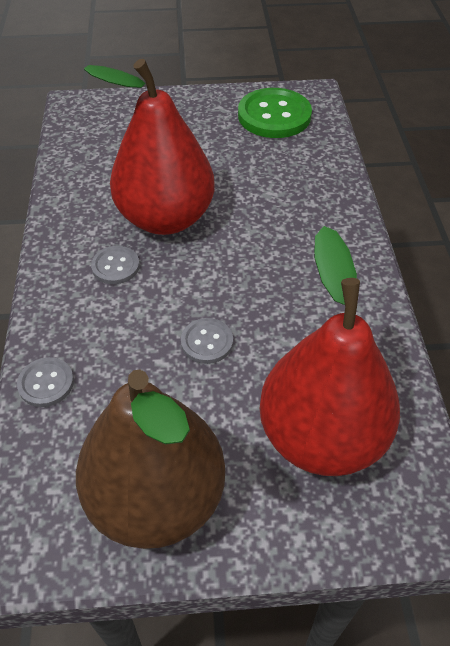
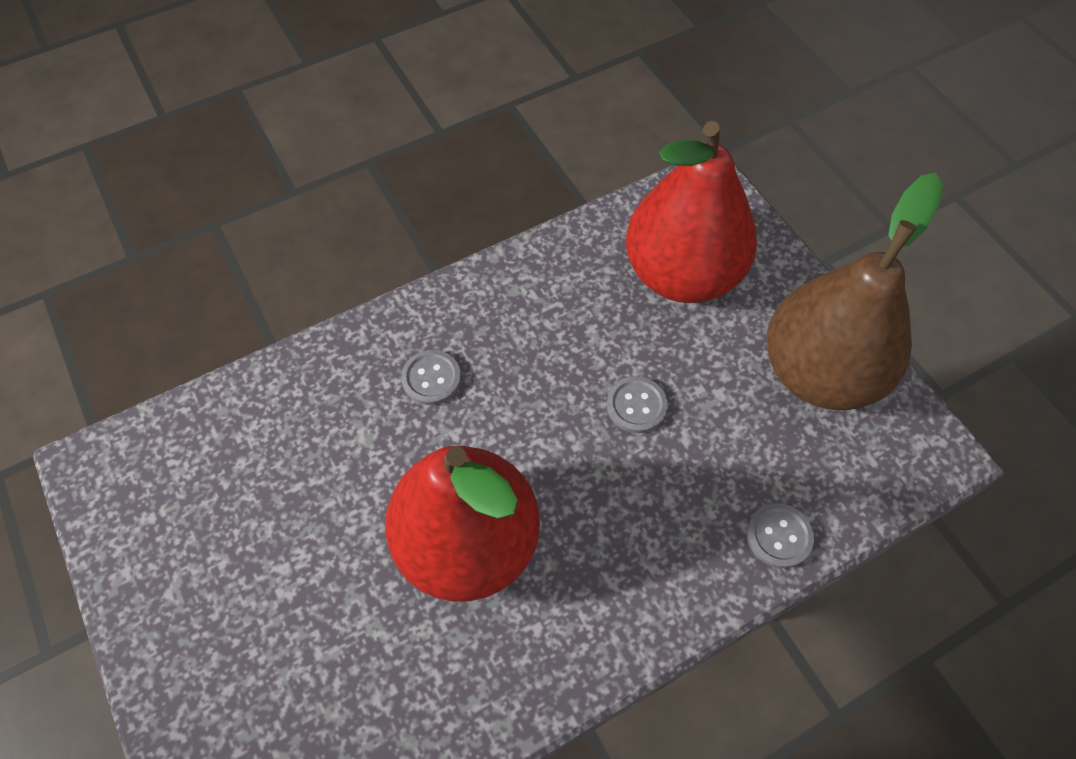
camera: 115 degrees left, 10 degrees up
grey button [91,246,140,284] -> grey button moved to [401,350,461,405]
green button [238,88,312,138] -> none

